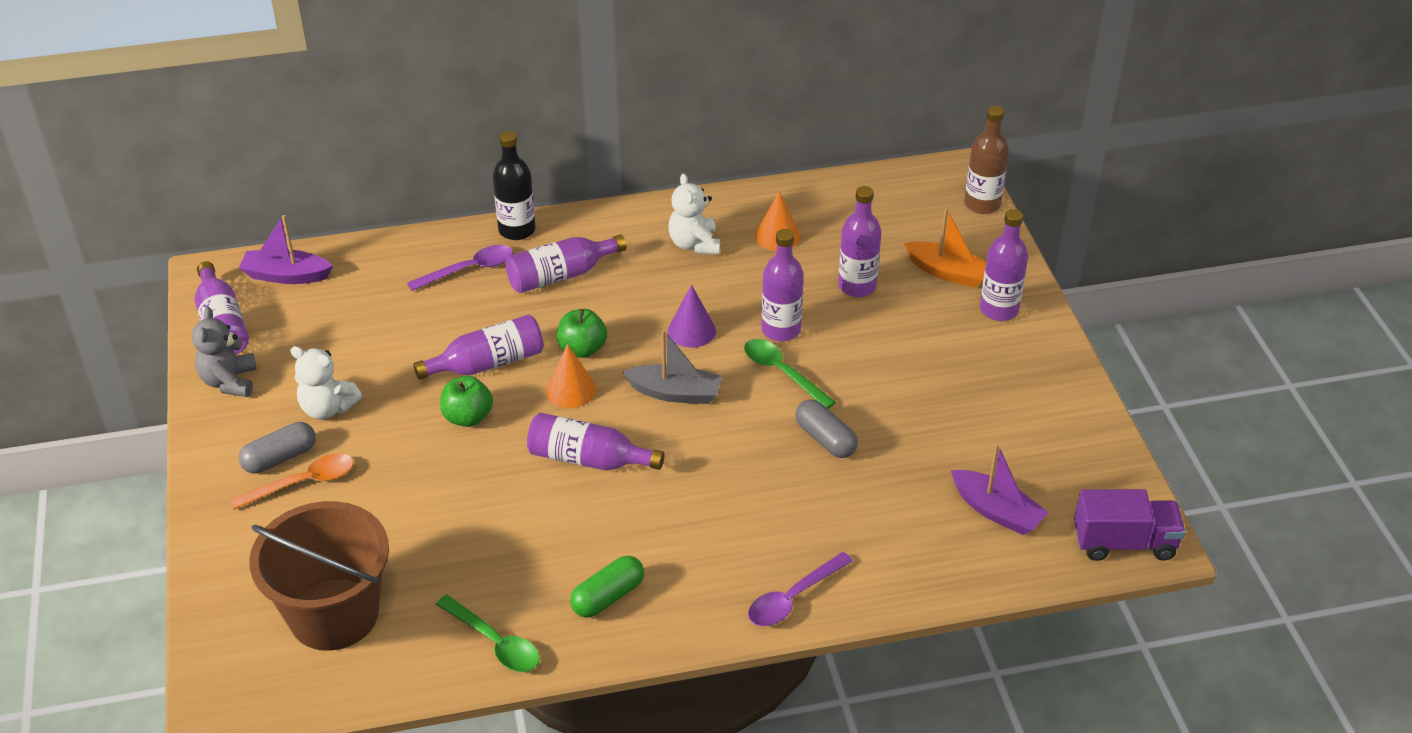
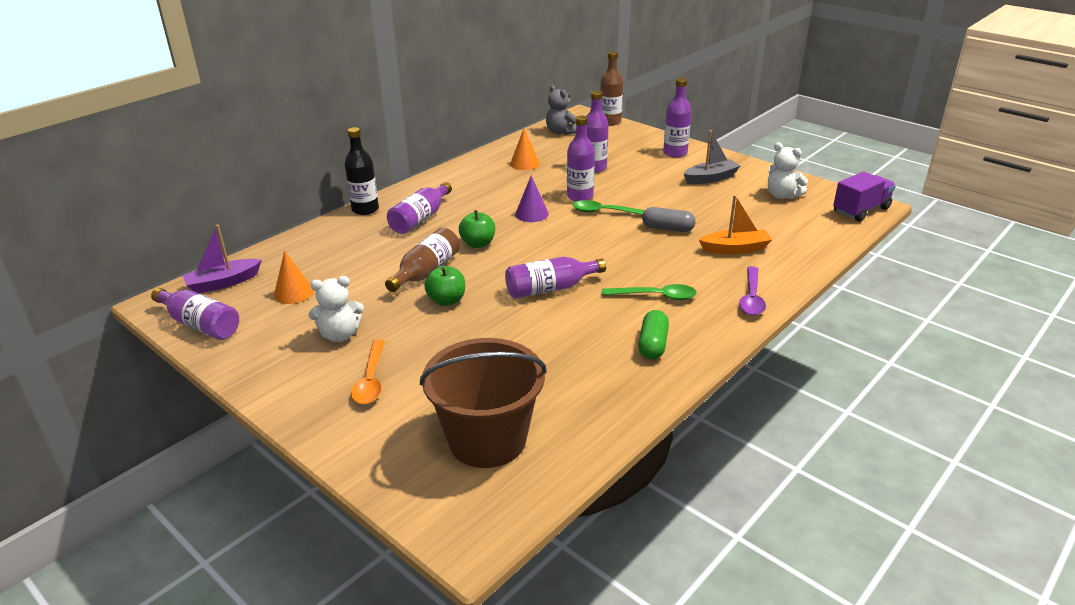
camera: 35 degrees left, 10 degrees down
grey teddy bear [192,307,257,397] -> grey teddy bear moved to [546,85,576,135]
orange spoon [230,453,354,510] -> orange spoon turned 150 degrees clockwise [351,339,385,405]
grey capsule [239,422,316,474] -> none
purple spoon [407,245,513,291] -> none
purple bottle [414,315,544,380] -> brown bottle [385,227,460,292]
green spoon [436,595,540,672] -> green spoon moved to [602,284,697,300]
orange cone [546,344,596,408] -> orange cone moved to [274,250,314,304]
grey boat [622,329,722,404] -> grey boat moved to [684,130,740,184]
white teddy bear [668,173,720,254] -> white teddy bear moved to [768,143,808,199]
orange boat [904,208,986,288] -> orange boat moved to [699,195,772,254]
purple boat [951,443,1049,535] -> none

